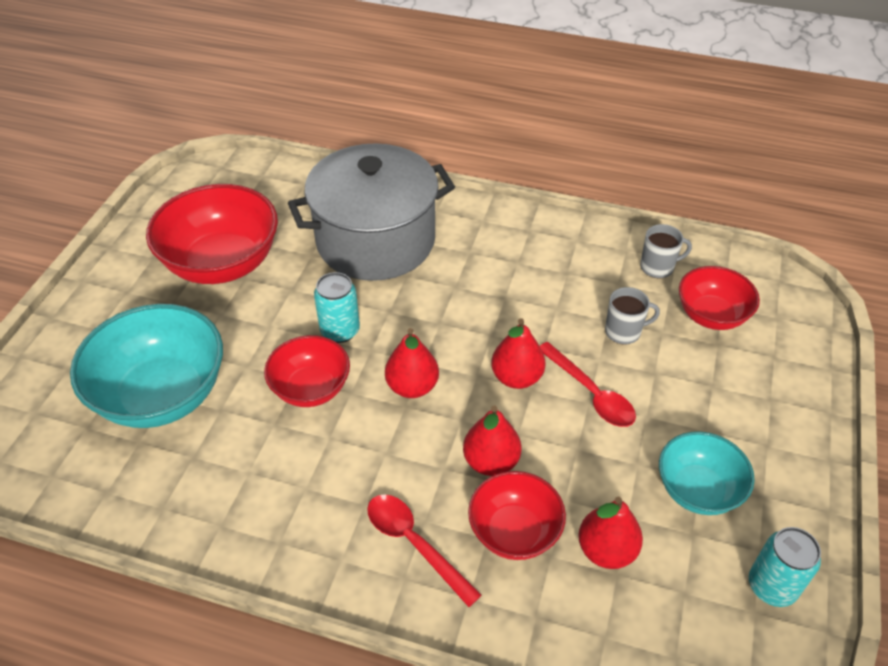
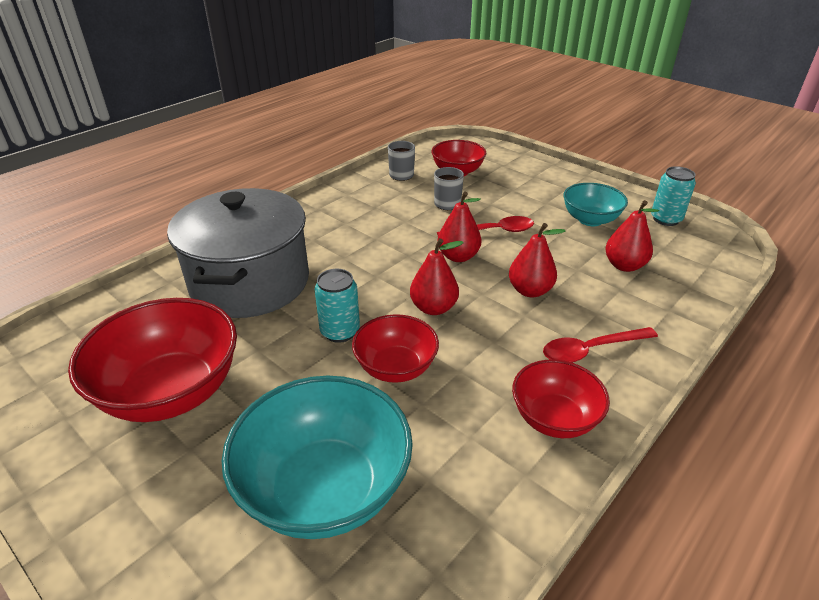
camera: 65 degrees left, 10 degrees down
red bowl [468,471,566,560] -> red bowl moved to [512,360,610,438]

